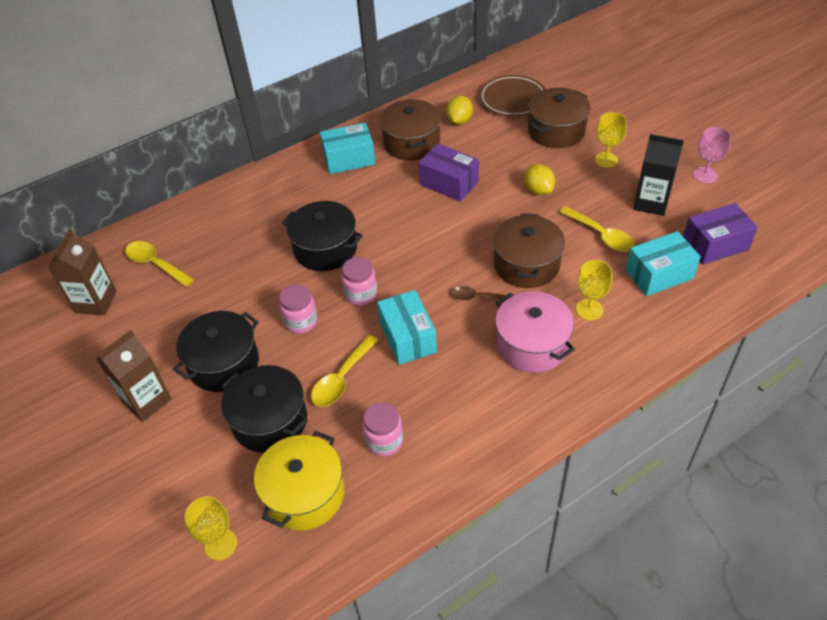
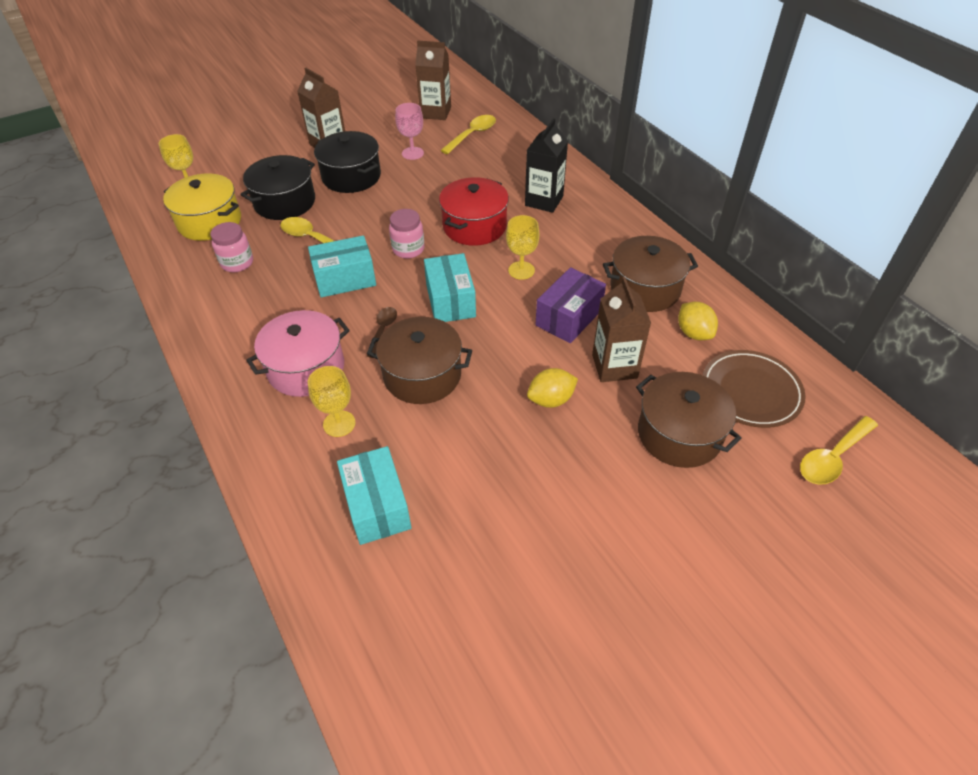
camera: 90 degrees right, 0 degrees up
pink jar [279,284,318,334] -> none
black pot [282,201,363,271] -> red pot [439,177,509,246]
turquoise box [320,123,375,174] -> turquoise box moved to [424,253,476,322]
yellow lemon [446,95,473,125] -> yellow lemon turned 45 degrees clockwise [678,302,718,340]
yellow spoon [559,206,635,252] -> yellow spoon moved to [800,416,878,485]
yellow goblet [595,112,627,168] -> yellow goblet moved to [506,215,540,280]
black carton [633,134,684,216] -> black carton moved to [525,118,568,213]
purple box [683,203,758,265] -> none
pink goblet [693,127,731,183] -> pink goblet moved to [395,103,424,160]
none -> brown carton [592,277,651,382]

